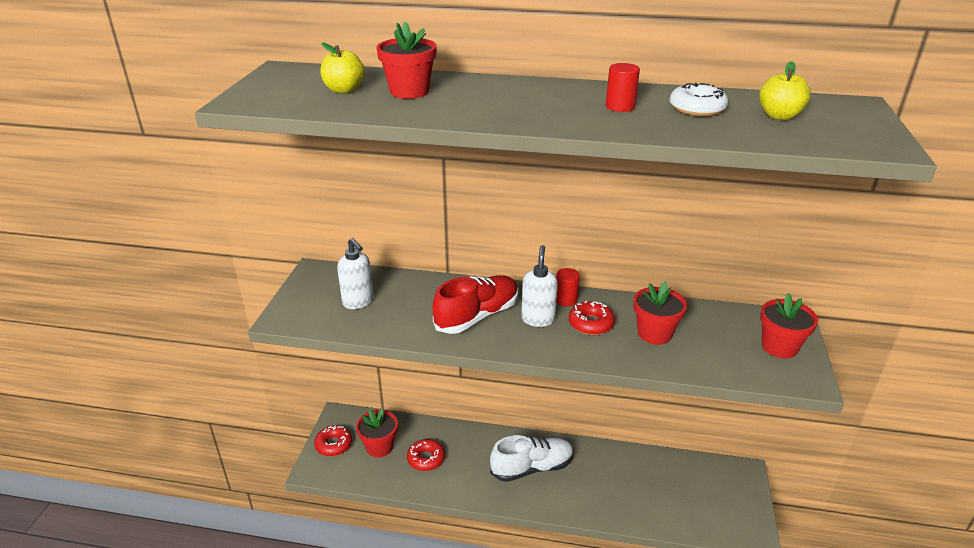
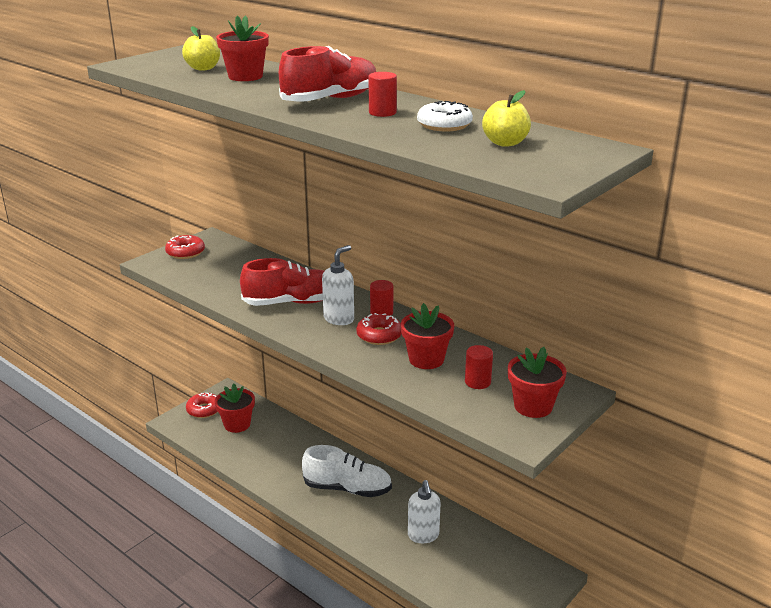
camera: 30 degrees right, 5 degrees down
white soap dispenser [337,238,374,309] -> white soap dispenser moved to [408,480,440,543]
red donut [407,439,445,471] -> red donut moved to [165,235,205,259]
none -> red shoe [279,46,376,102]
none -> red cylinder [465,345,493,389]

